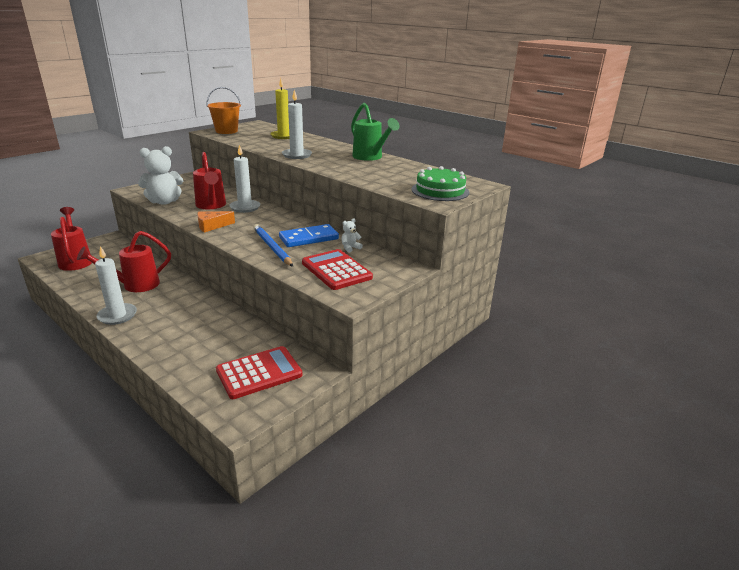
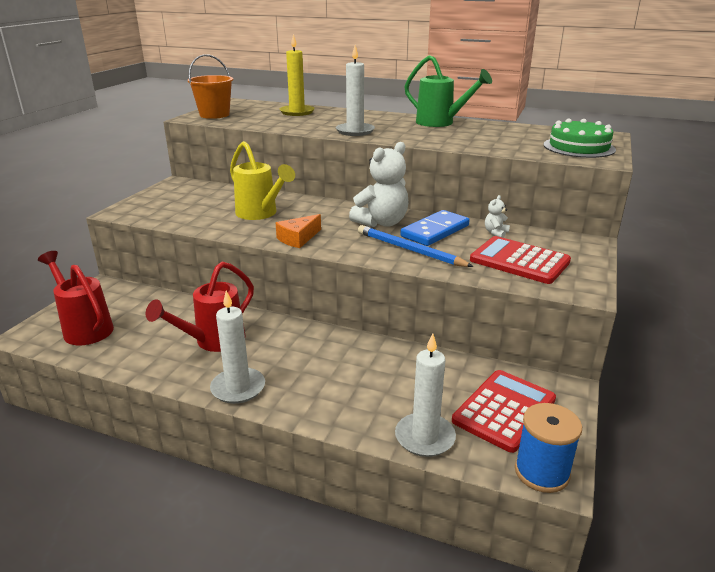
camera: 20 degrees left, 0 degrees up
white teddy bear [138,146,183,205] -> white teddy bear moved to [349,142,408,227]
red watering can [193,152,226,209] -> yellow watering can [230,141,295,220]
white candle [229,145,260,213] -> white candle moved to [395,333,456,457]
none -> blue spool [515,403,582,493]

